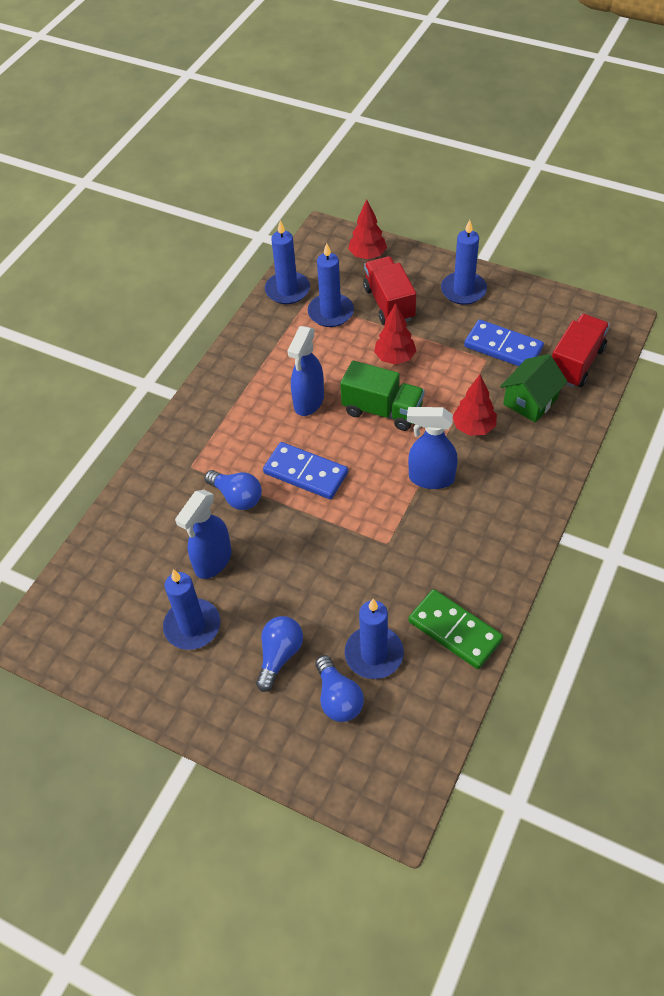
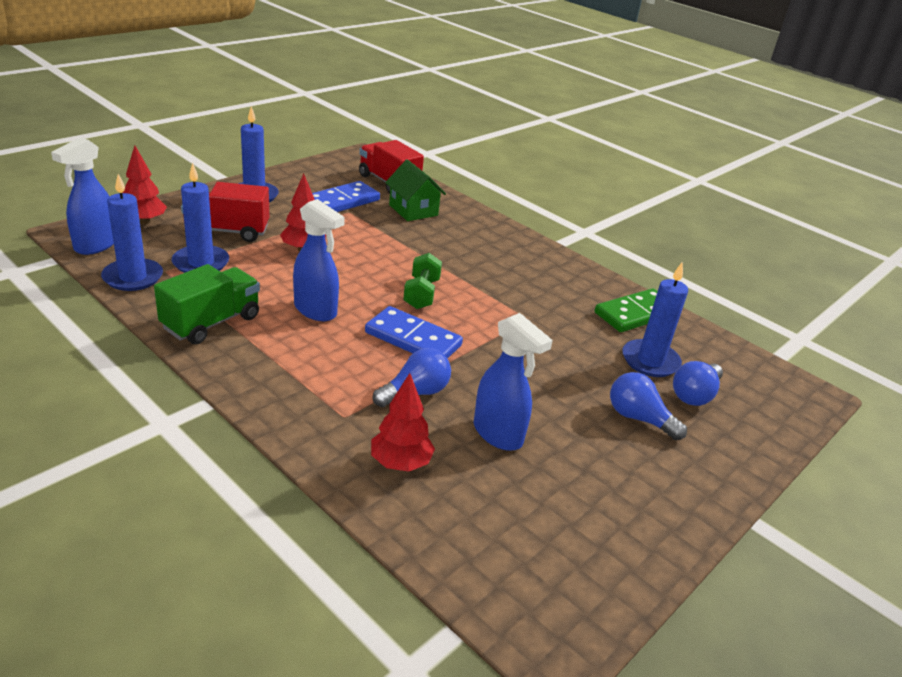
camera: 80 degrees left, 20 degrees down
blue candle [163,569,220,650] -> none
blue domino [263,442,348,500] -> blue domino turned 75 degrees clockwise [365,306,463,359]
blue light bulb [315,655,364,722] -> blue light bulb turned 135 degrees clockwise [673,361,723,406]
green truck [340,361,425,431] -> green truck moved to [154,264,260,344]
blue spray bottle [407,407,458,489] -> blue spray bottle moved to [51,137,114,255]
red tree [453,375,497,436] -> red tree moved to [371,373,435,472]
none -> green dumbbell [403,253,442,309]

